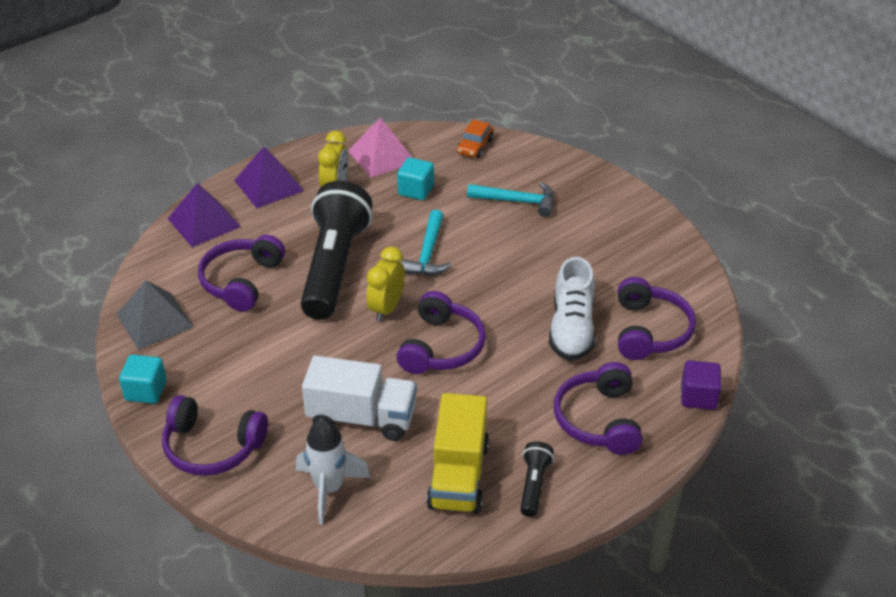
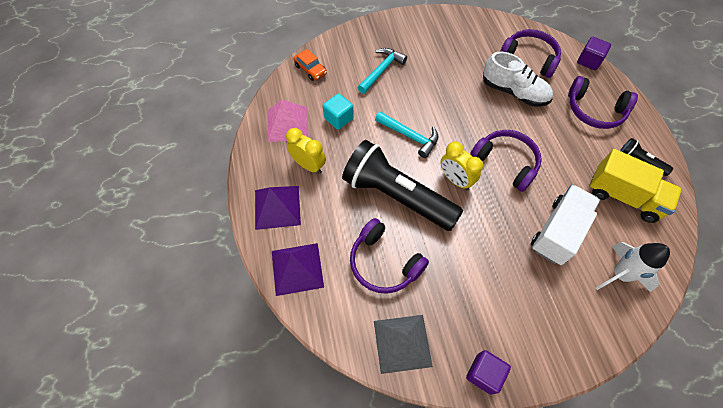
camera: 65 degrees left, 20 degrees up
turquoise cube [119,355,167,404] -> purple cube [466,350,511,395]
purple headphones [162,395,268,476] -> none

